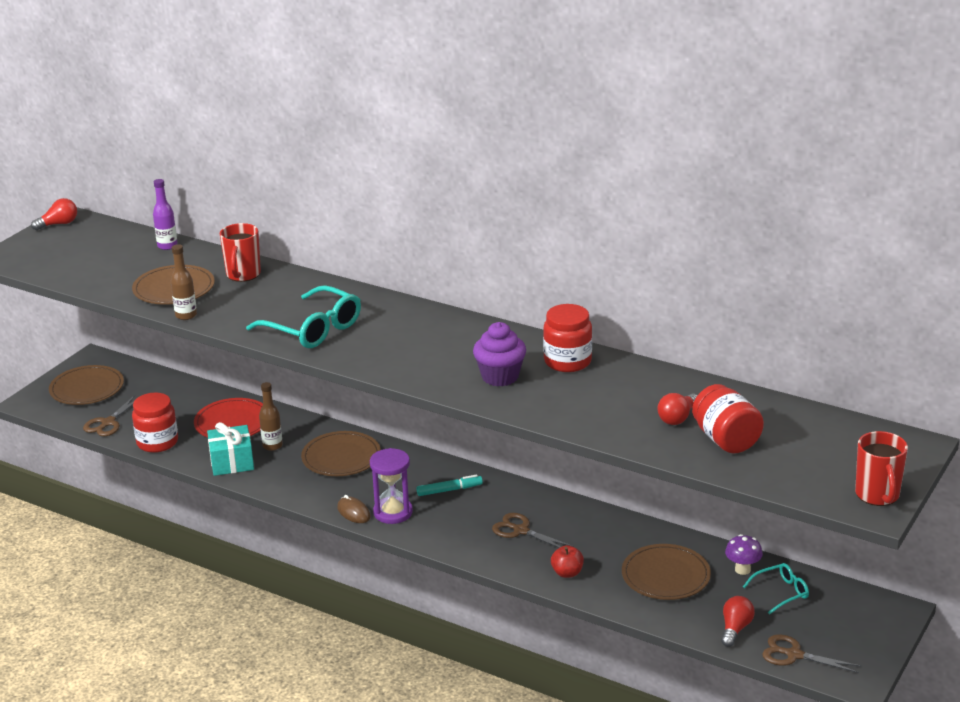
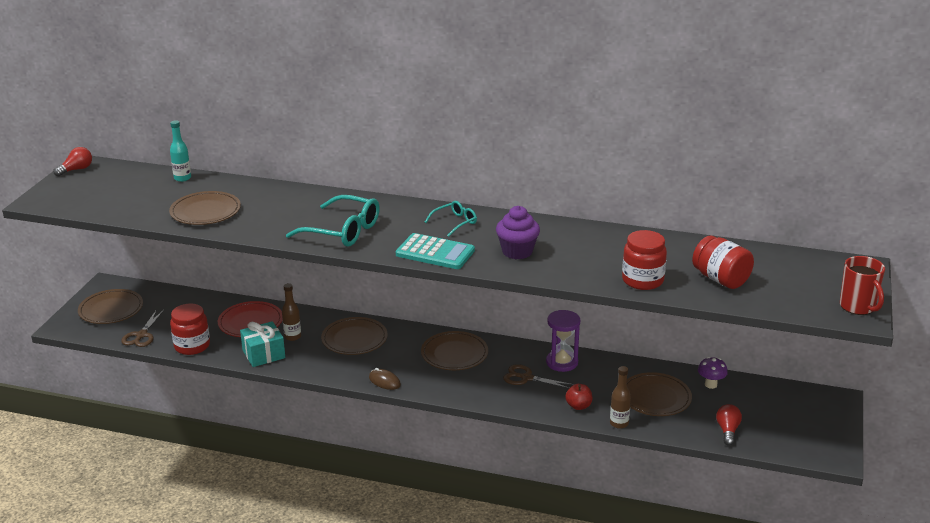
camera: 15 degrees left, 0 degrees up
purple bottle [153,179,178,250] -> turquoise bottle [170,120,191,182]
brown bottle [171,244,197,320] -> brown bottle moved to [610,366,631,429]
red mug [220,223,261,282] -> none
purple hourglass [370,448,413,524] -> purple hourglass moved to [546,310,580,372]
turquoise marker [416,475,483,496] -> brown plate [421,331,488,370]
red jar [543,304,592,372] -> red jar moved to [622,230,667,290]
red light bulb [658,393,698,425] -> none
turquoise glasses [743,563,809,615] -> turquoise glasses moved to [425,201,477,237]
brown scissors [762,634,861,673] -> none
none -> turquoise calculator [396,233,475,269]

